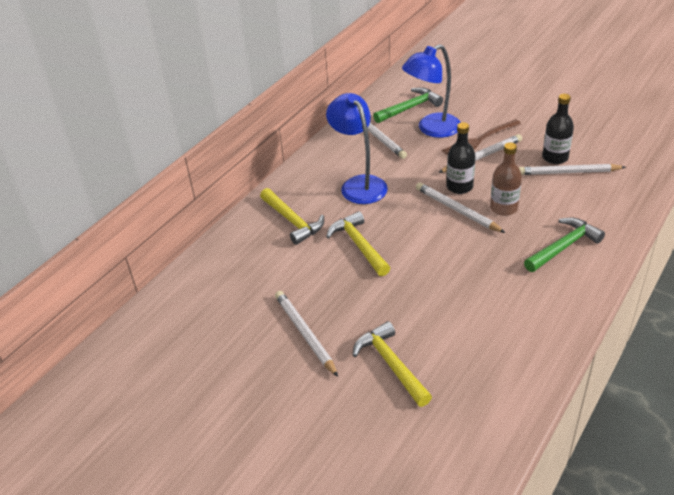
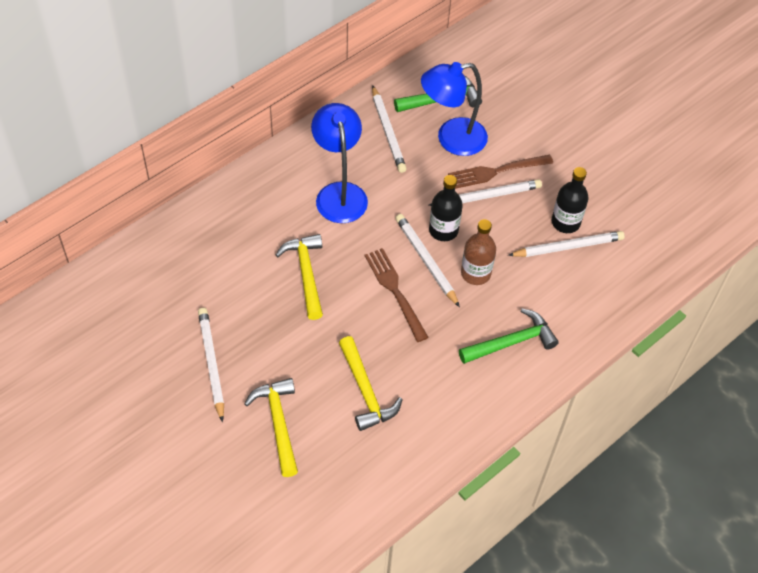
camera: 10 degrees right, 15 degrees up
yellow hammer [260,188,324,245] -> yellow hammer moved to [339,336,403,431]
white pencil [519,164,626,175] -> white pencil turned 150 degrees clockwise [508,231,625,257]
none -> brown fork [365,248,429,342]

